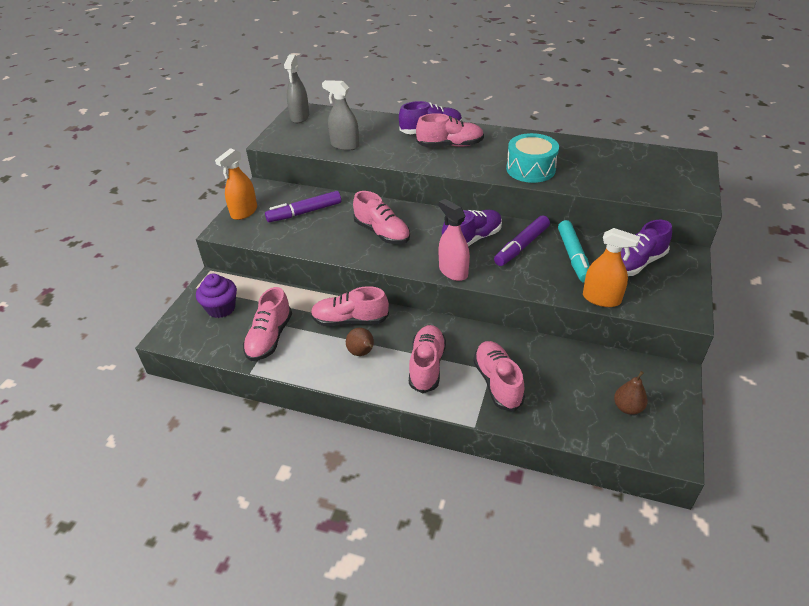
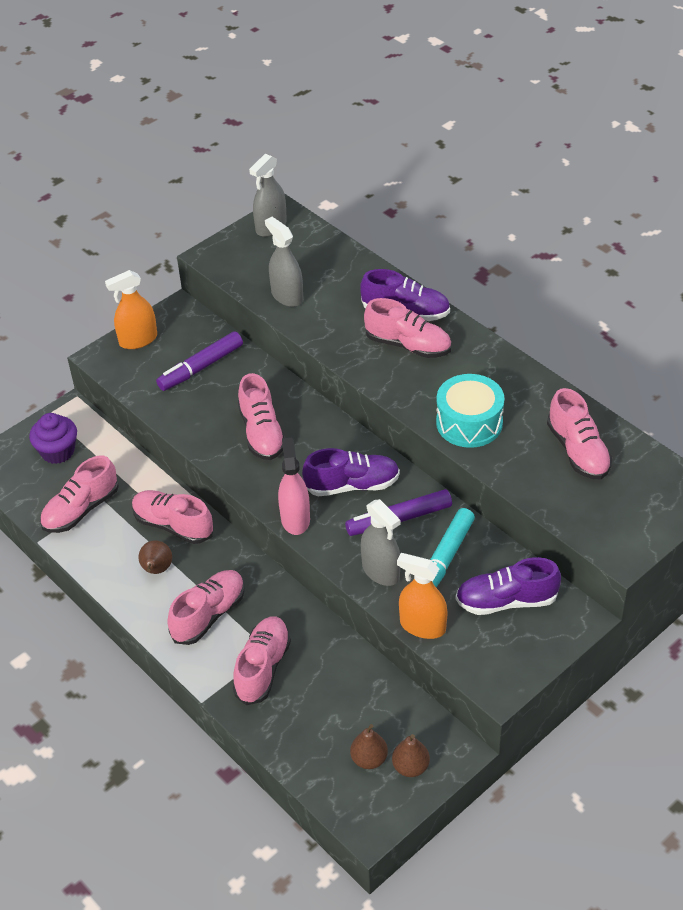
camera: 30 degrees right, 5 degrees up
purple marker [265,191,341,222] -> purple marker turned 45 degrees counterclockwise [156,331,243,391]
orange spray bottle [583,228,640,307] -> orange spray bottle turned 150 degrees clockwise [397,553,448,639]
none -> grey spray bottle [361,499,400,586]
none -> brown pear [392,734,430,777]
none -> pink shoe [547,388,612,479]

